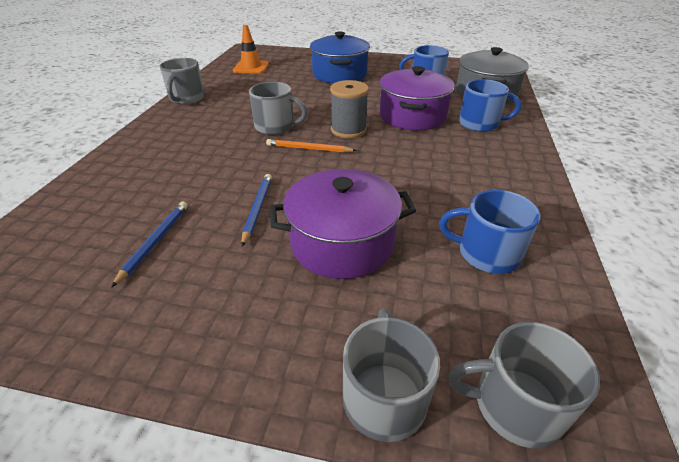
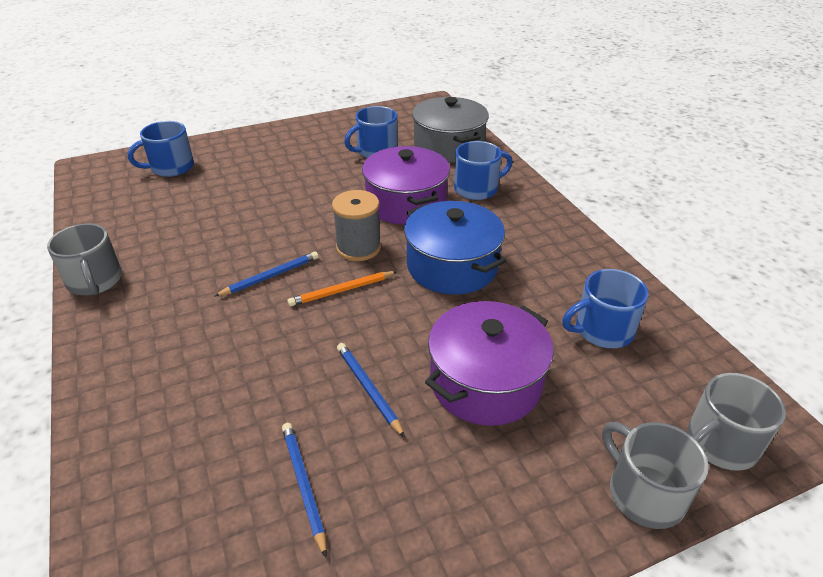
camera: 35 degrees left, 0 degrees up
orange traffic cone [233,25,269,74] -> none
grey mug [249,82,307,135] -> blue pencil [214,251,319,297]
blue pot [310,31,370,83] -> blue pot moved to [404,201,506,295]
none -> blue mug [128,121,194,177]

